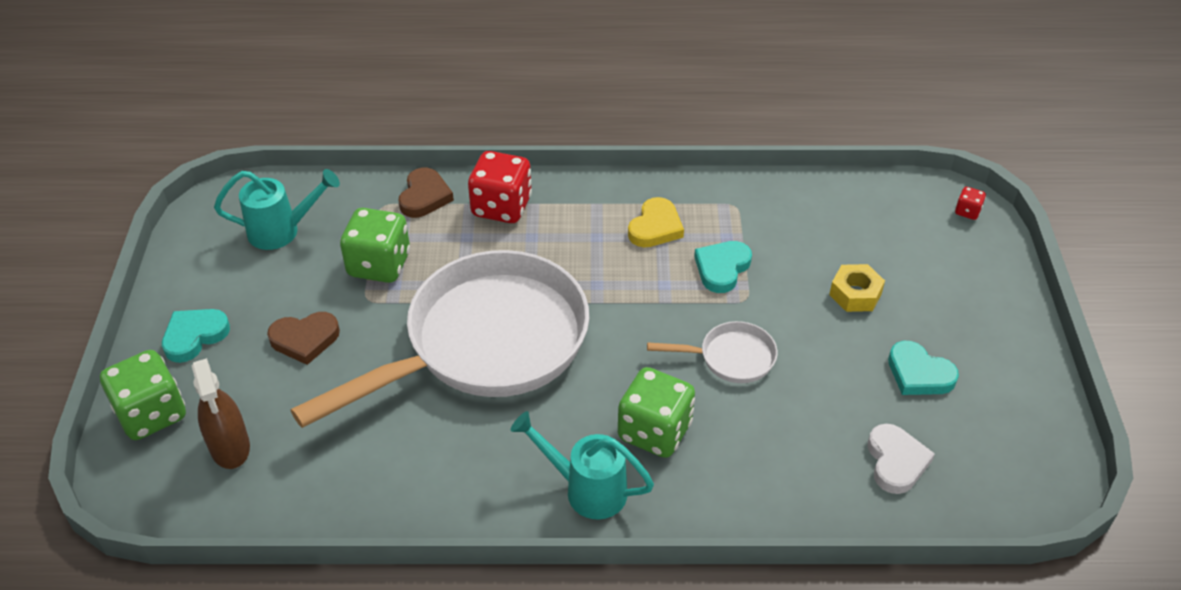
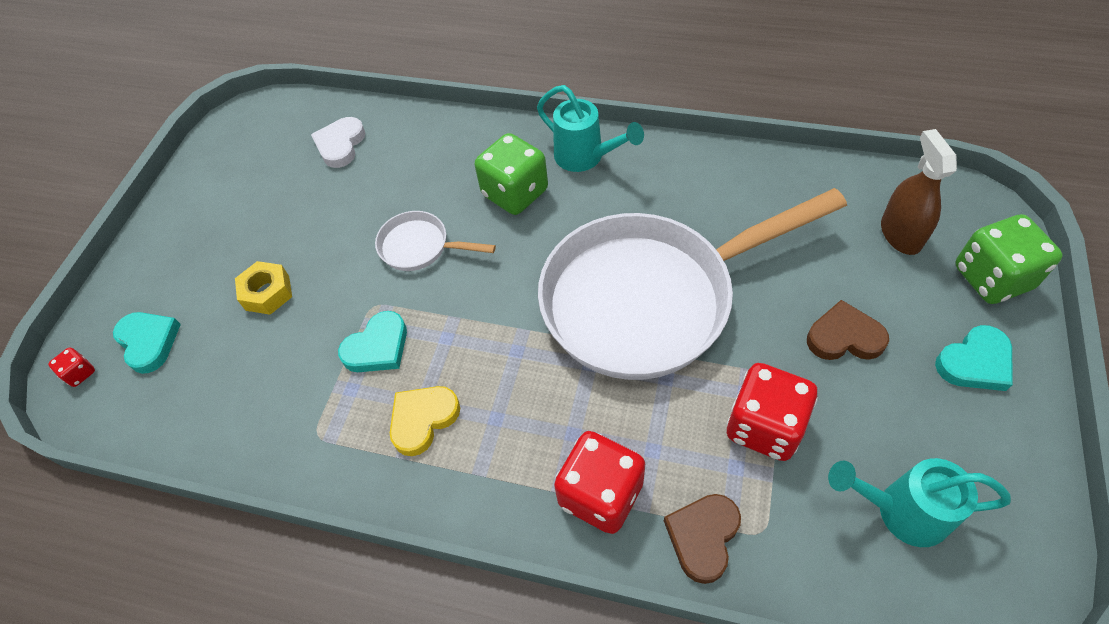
camera: 160 degrees left, 10 degrees up
green dice [340,208,410,283] -> red dice [726,363,818,461]
turquoise heart [888,341,959,395] -> turquoise heart moved to [113,312,181,374]

